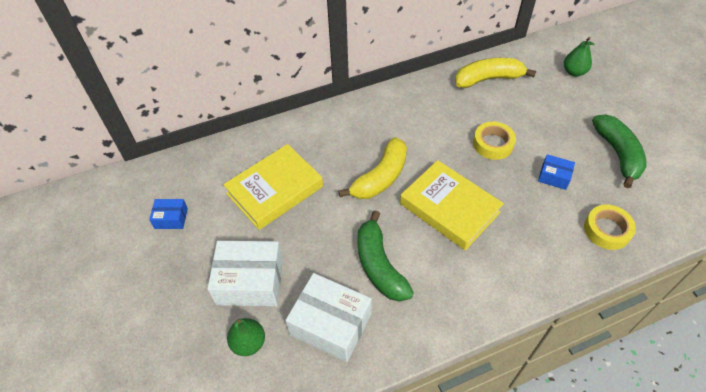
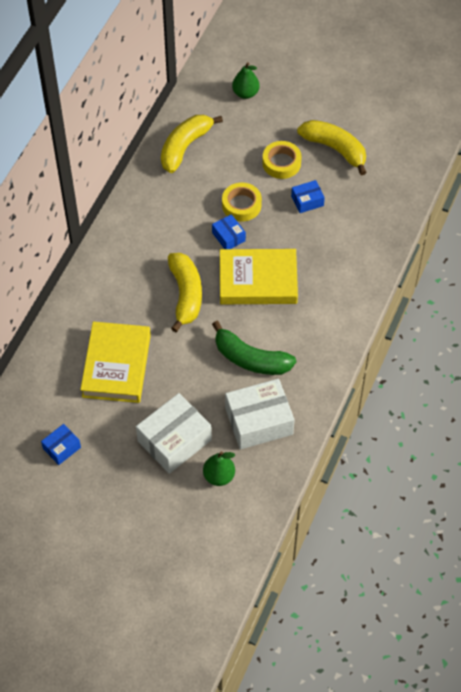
camera: 45 degrees left, 5 degrees up
yellow tape [584,205,636,250] -> yellow tape moved to [262,141,302,179]
green banana [592,114,647,188] -> yellow banana [297,120,367,175]
none -> blue box [212,214,246,249]

